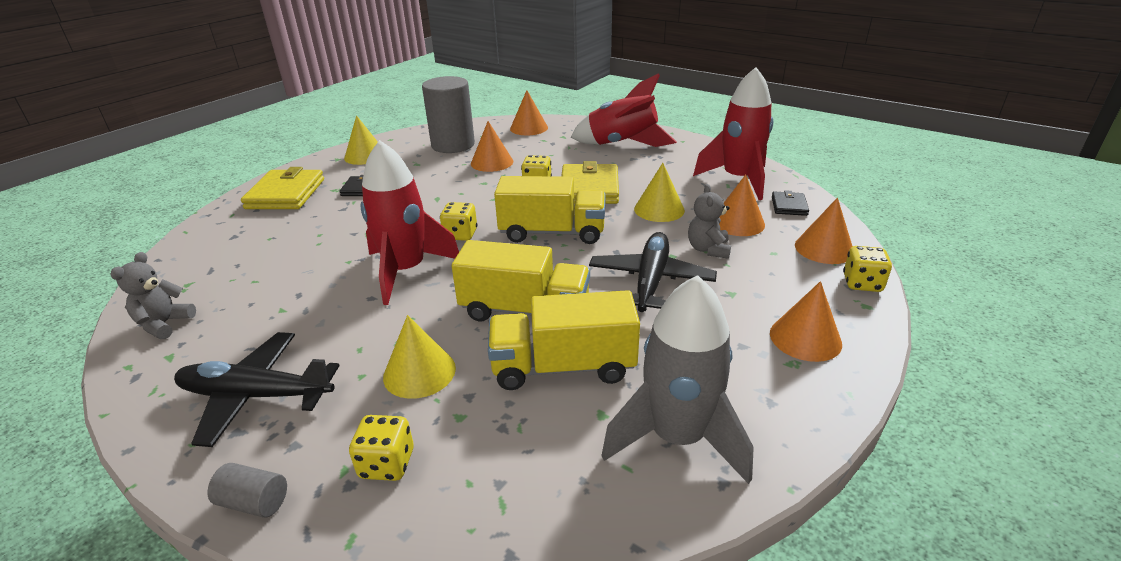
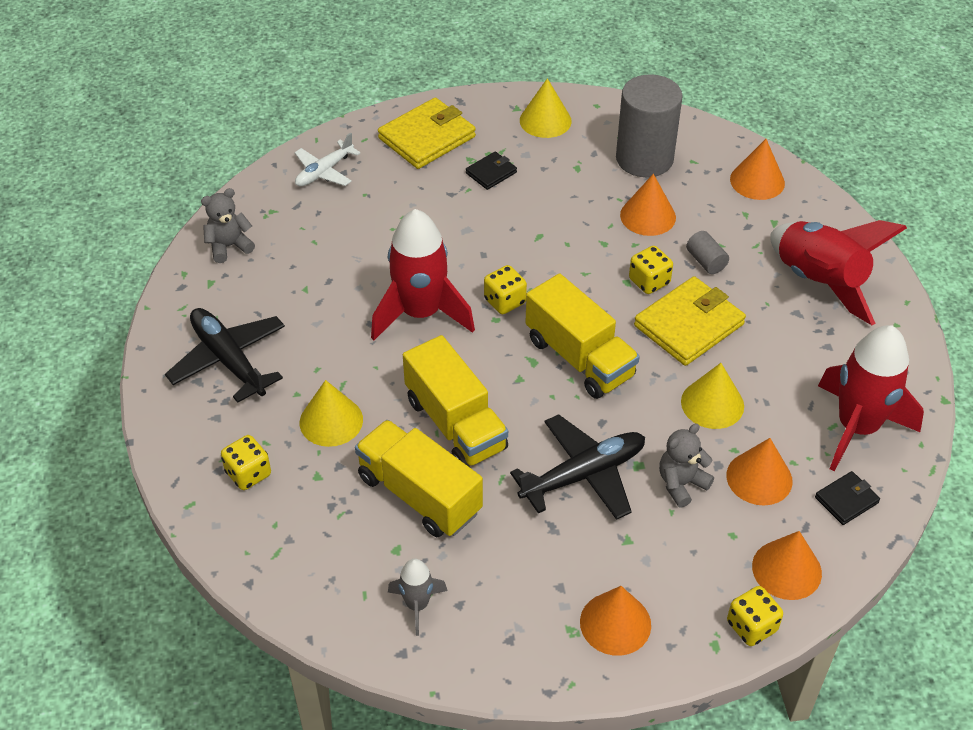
camera: 45 degrees right, 15 degrees up
grey cylinder [208,463,287,518] -> grey cylinder moved to [686,231,729,274]
grey rocket [601,275,754,484] -> grey rocket [388,559,448,636], size x0.49
none -> white plane [295,133,361,186]

